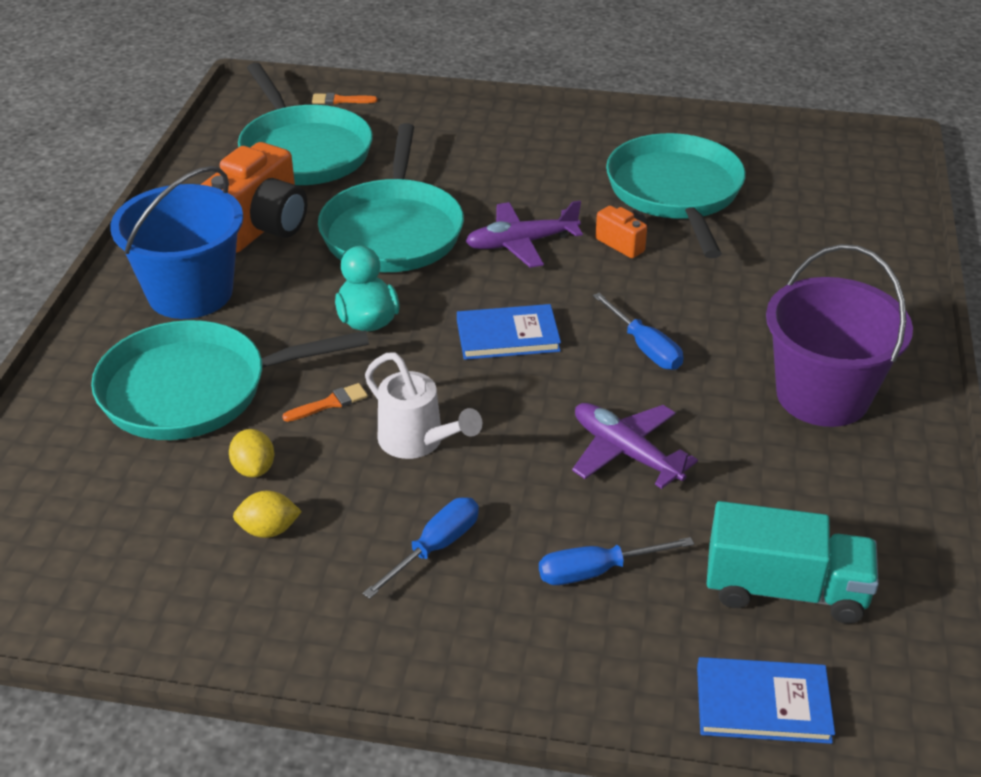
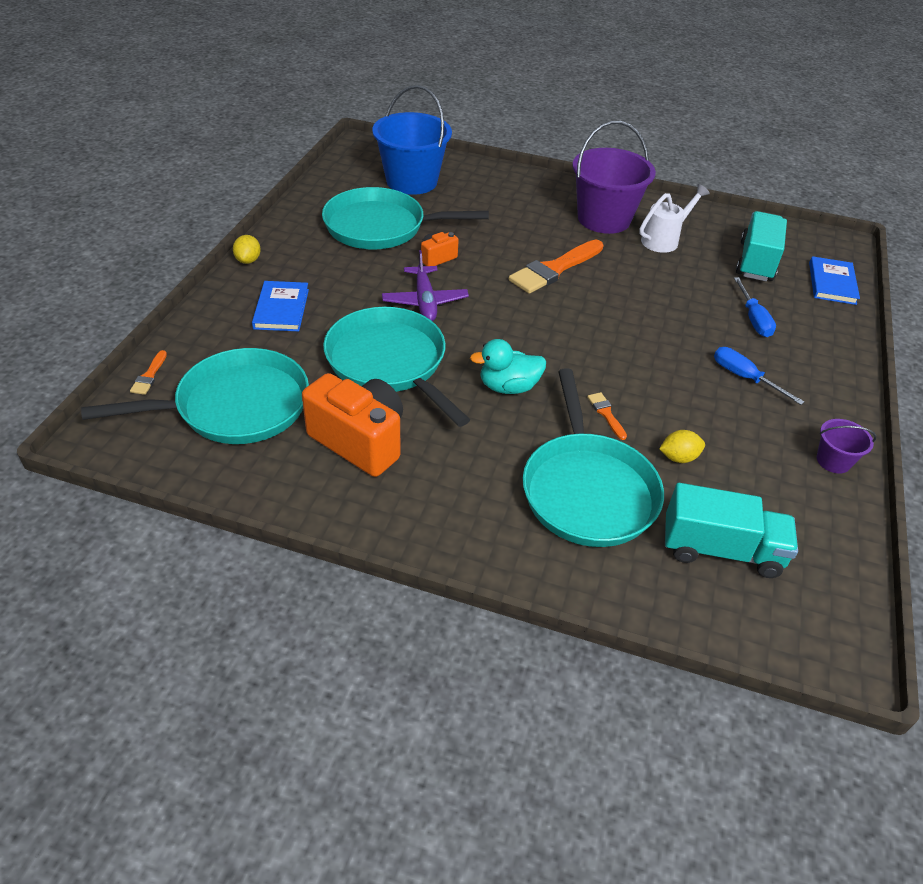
camera: 85 degrees left, 5 degrees up
blue bucket [110,166,243,319] -> blue bucket moved to [372,85,452,195]
yellow lemon [233,491,302,538] -> yellow lemon moved to [233,235,261,264]
turquoise pan [318,123,464,272] -> turquoise pan turned 135 degrees counterclockwise [323,307,470,427]
white watering can [365,352,482,459] -> white watering can moved to [639,184,710,253]
blue book [457,304,561,360] -> blue book moved to [252,281,309,331]
purple plane [572,403,698,489] -> none
blue screwdriver [593,293,683,370] -> orange brush [509,240,604,294]
none -> turquoise truck [665,483,798,578]
none -> purple bucket [817,419,876,474]

